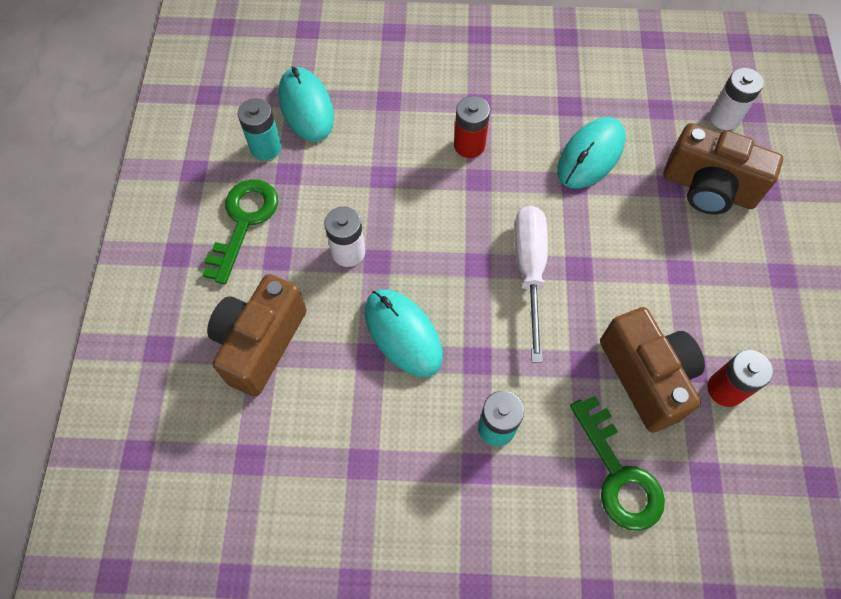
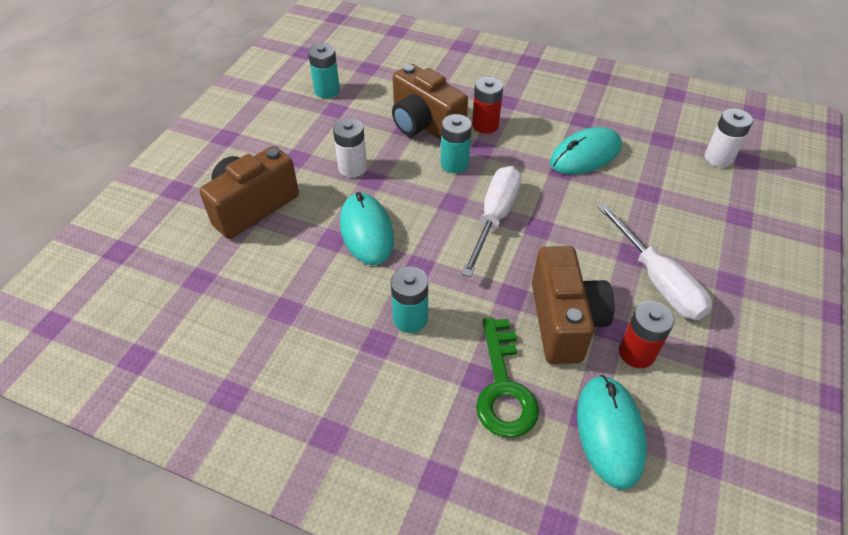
camera: 20 degrees right, 15 degrees down
green key [203,179,278,285] -> none
turquoise mouse [278,67,334,142] -> turquoise mouse moved to [577,375,647,490]
brown camera [663,123,783,214] -> brown camera moved to [392,64,468,140]
none -> turquoise battery [440,114,472,173]
none -> white screwdriver [598,204,712,320]

